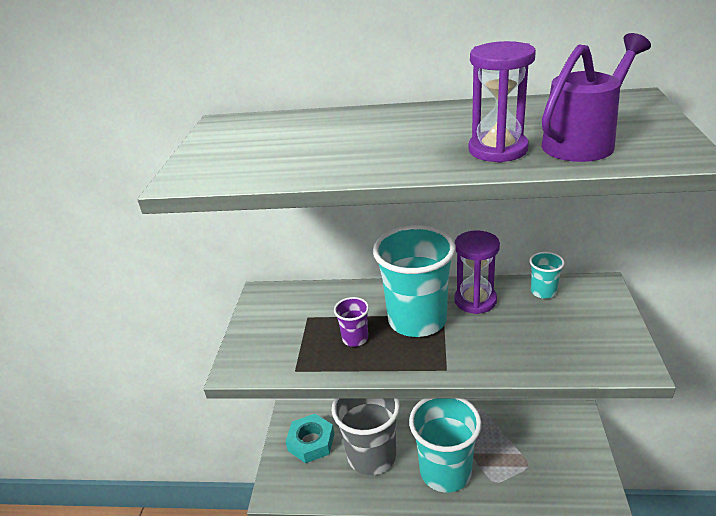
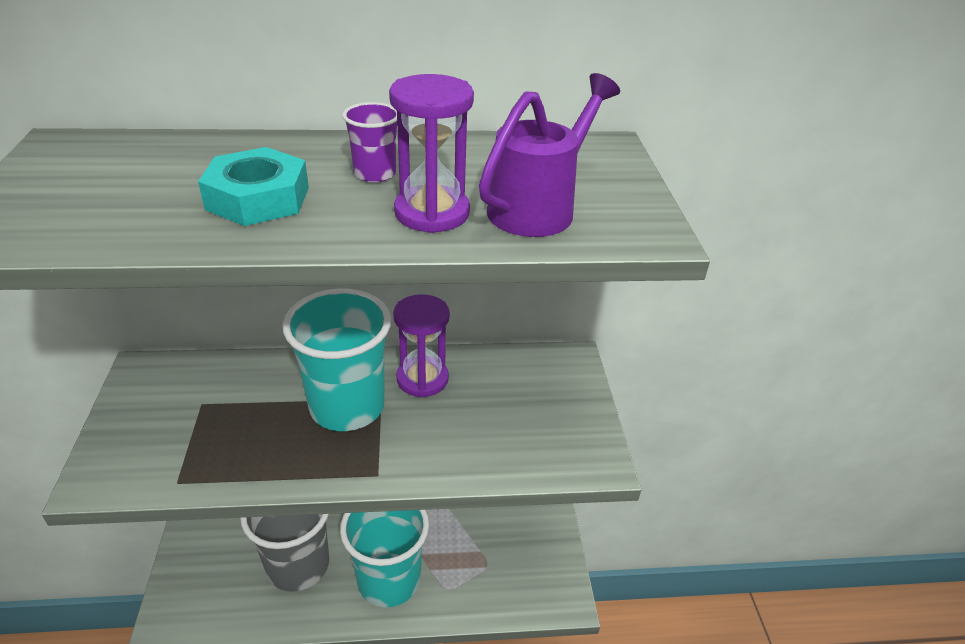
camera: 15 degrees left, 5 degrees up
turquoise nut [286,414,334,463] -> turquoise nut moved to [198,147,309,226]
purple cup [334,297,369,347] -> purple cup moved to [342,102,397,183]
turquoise cup [530,252,565,299] -> none

